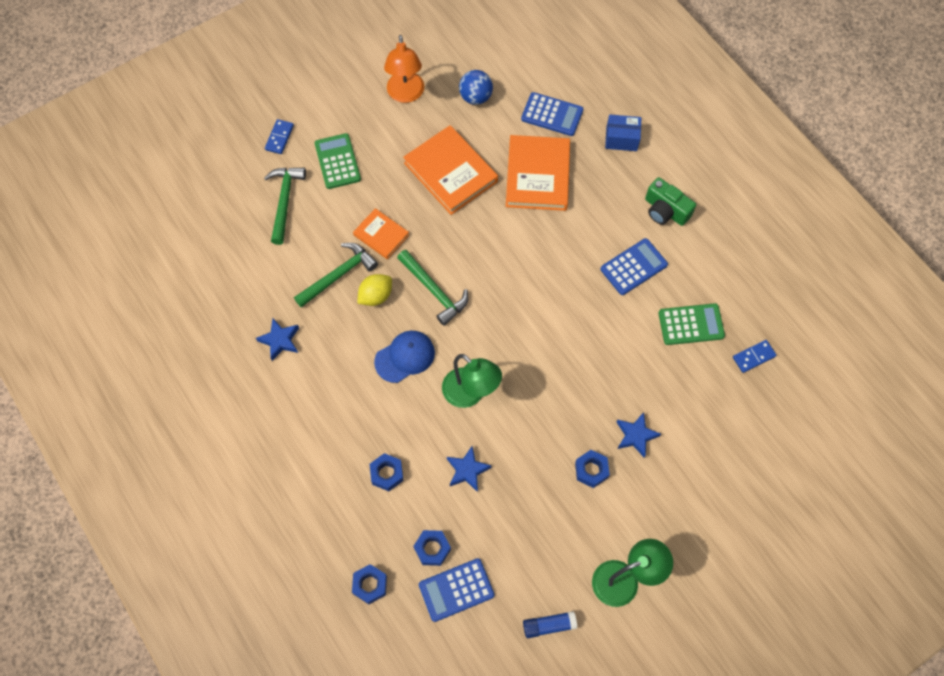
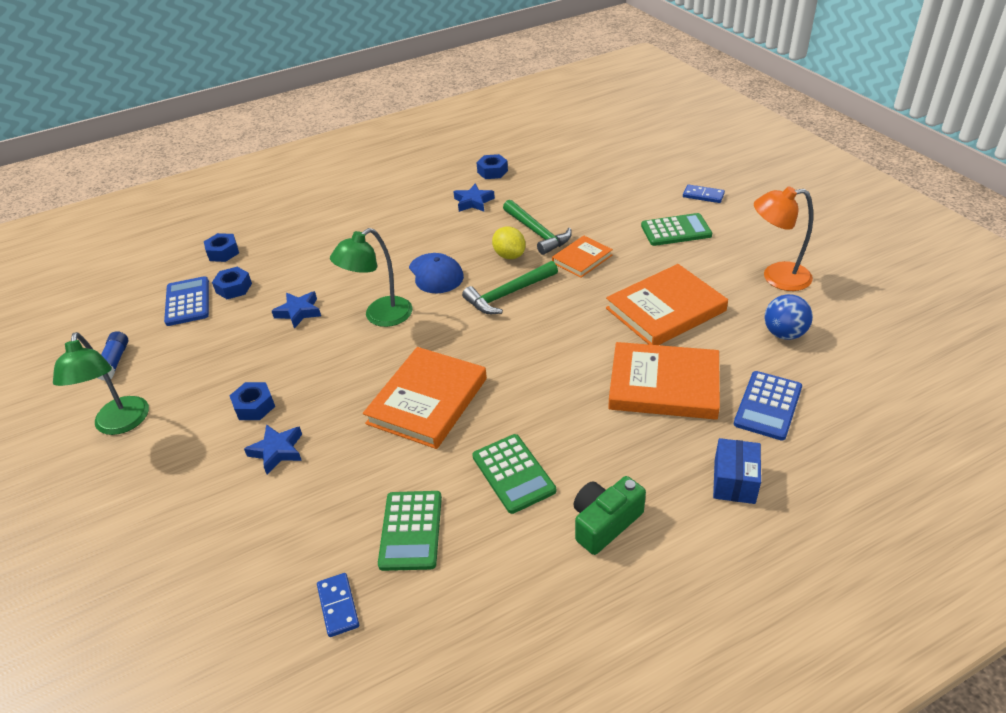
camera: 100 degrees right, 25 degrees down
green hammer [264,168,306,245] -> none
blue nut [370,453,404,491] -> blue nut moved to [476,154,508,179]
blue calculator [600,238,668,295] -> green calculator [472,434,556,514]
none -> orange book [363,347,487,449]

